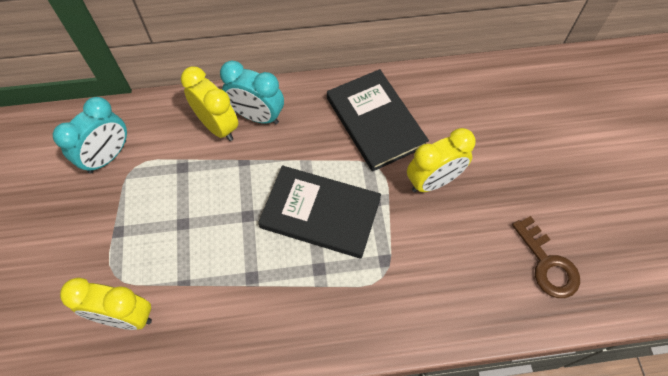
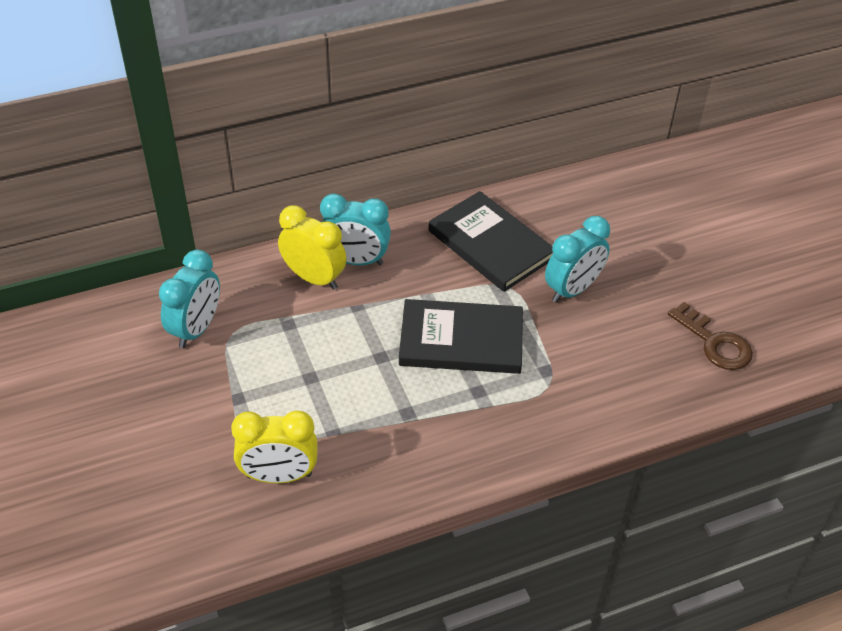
camera: 15 degrees left, 15 degrees down
yellow clock [407,128,476,192] -> turquoise clock [545,216,610,303]

